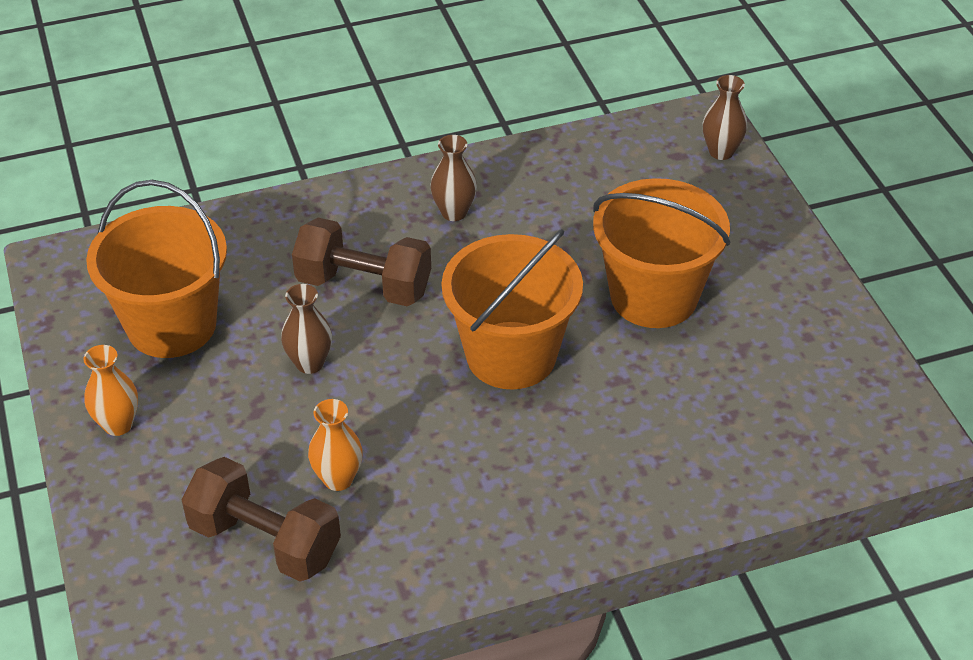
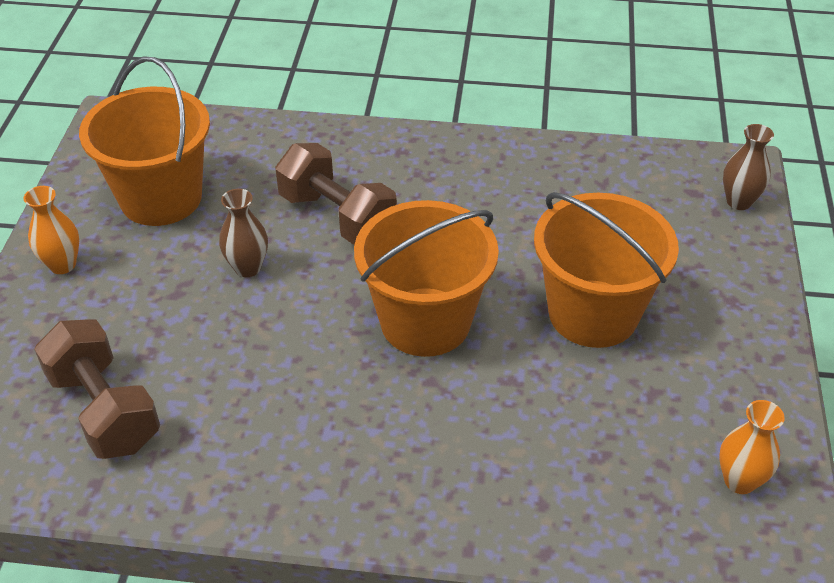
camera: 25 degrees right, 0 degrees up
orange vase [308,399,363,491] -> orange vase moved to [719,400,785,494]
brown vase [430,135,477,221] -> none

